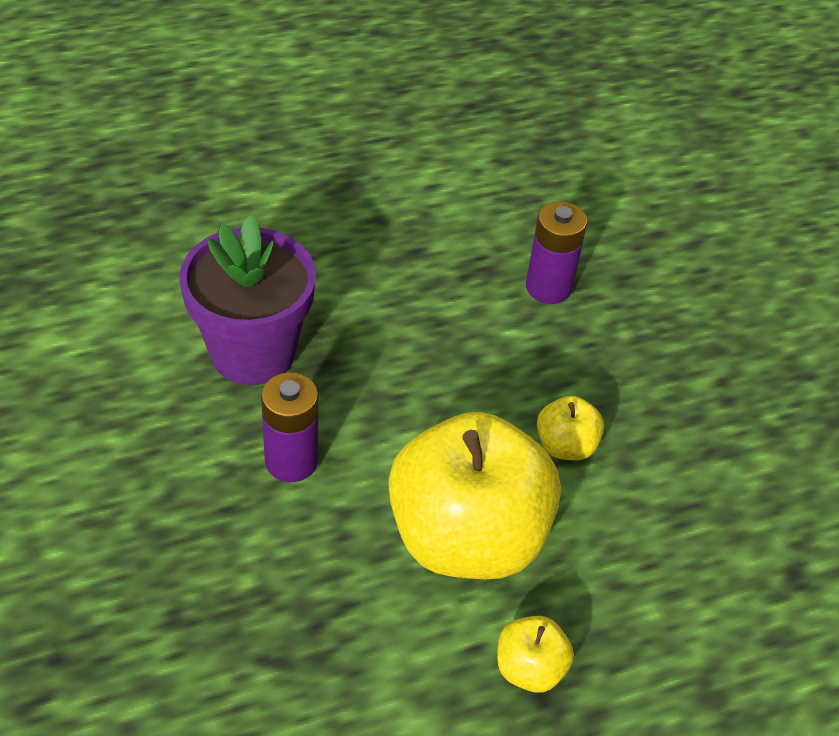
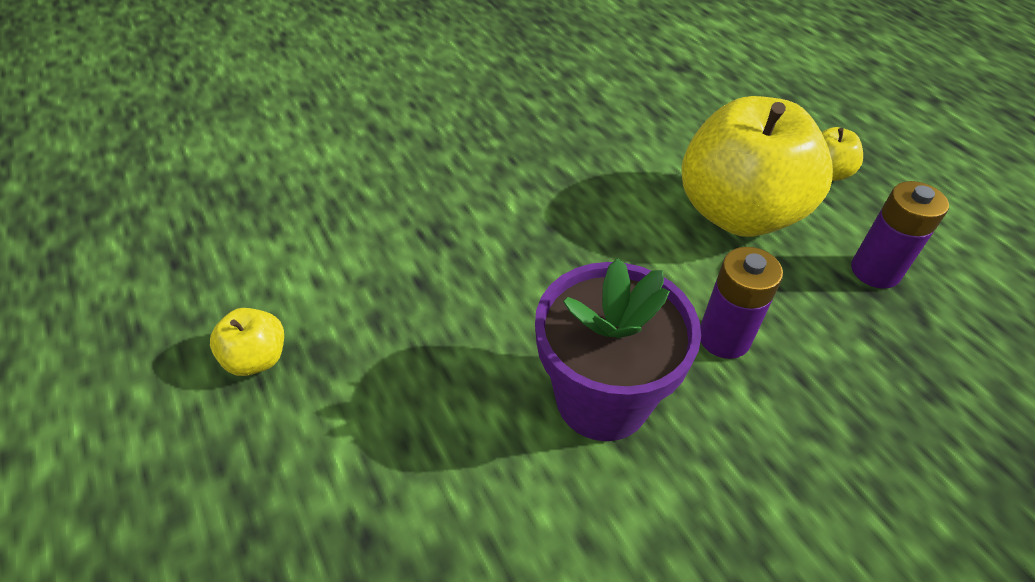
camera: 95 degrees left, 0 degrees up
purple battery [526,201,587,304] -> purple battery moved to [851,181,949,289]
yellow apple [537,396,604,461] -> yellow apple moved to [210,308,284,376]

